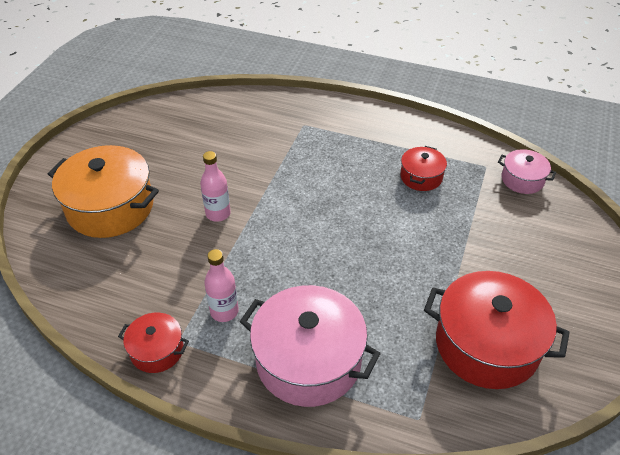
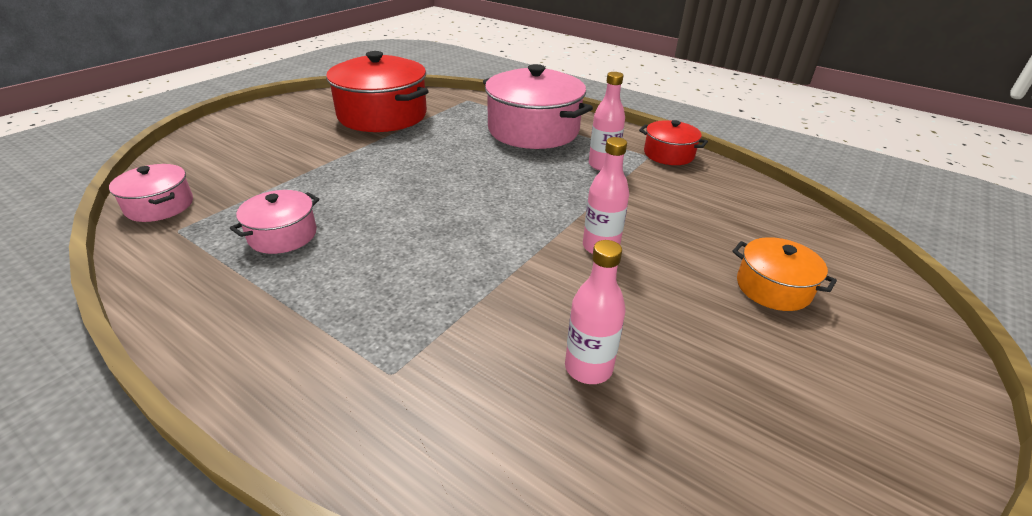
camera: 165 degrees left, 10 degrees down
orange pot [48,145,159,238] -> orange pot [732,237,837,311], size x0.51
red pot [401,146,447,191] -> pink pot [230,190,319,254]
none -> pink bottle [565,240,625,384]

